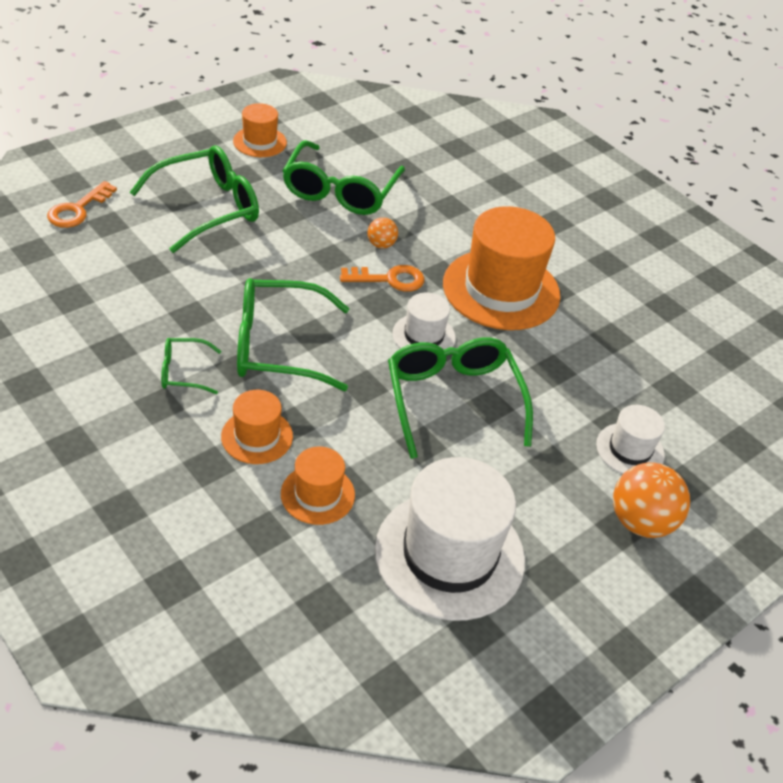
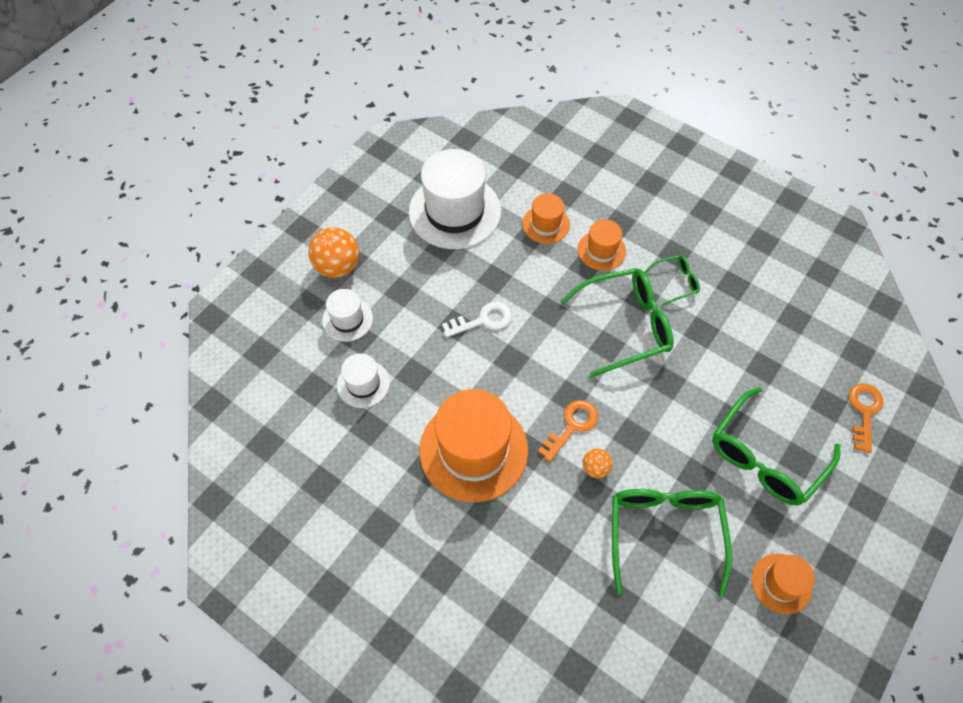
camera: 170 degrees right, 15 degrees up
orange key [340,265,425,292] -> orange key turned 150 degrees clockwise [538,400,598,462]
green glasses [388,337,533,459] -> white key [442,302,512,338]
white hat [392,293,456,350] -> white hat moved to [337,353,390,408]

